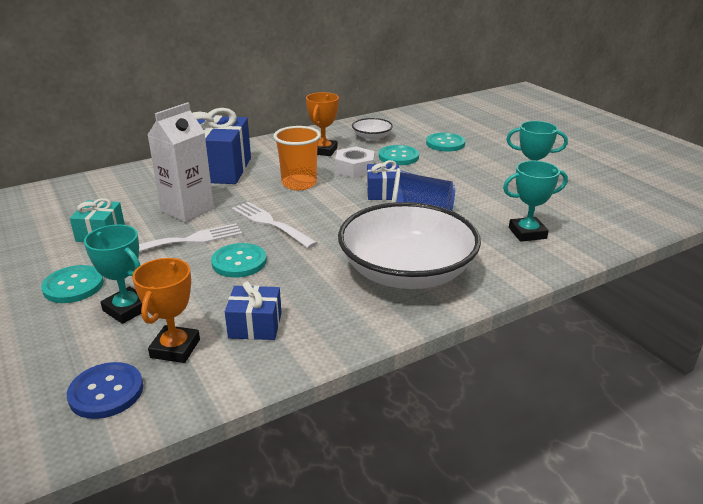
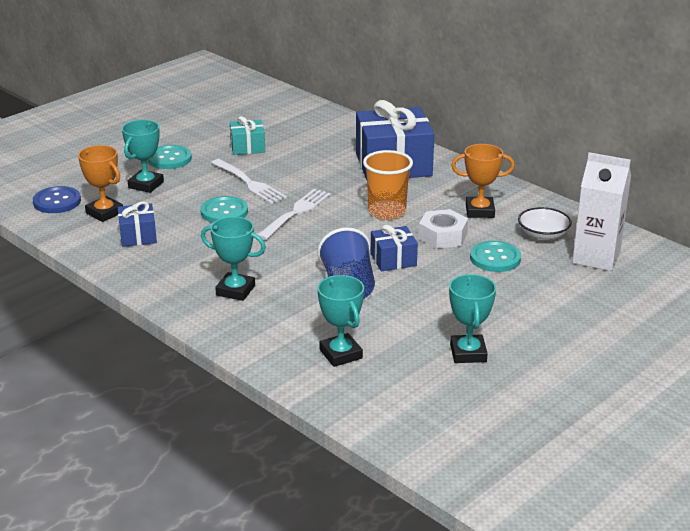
camera: 75 degrees right, 0 degrees up
orange trophy [132,258,200,363] -> orange trophy turned 45 degrees clockwise [78,145,123,222]
white carton [147,102,214,222] -> white carton moved to [572,152,631,271]
white bowl [338,202,481,289] -> turquoise trophy [201,217,266,301]
turquoise button [426,133,465,152] -> none

